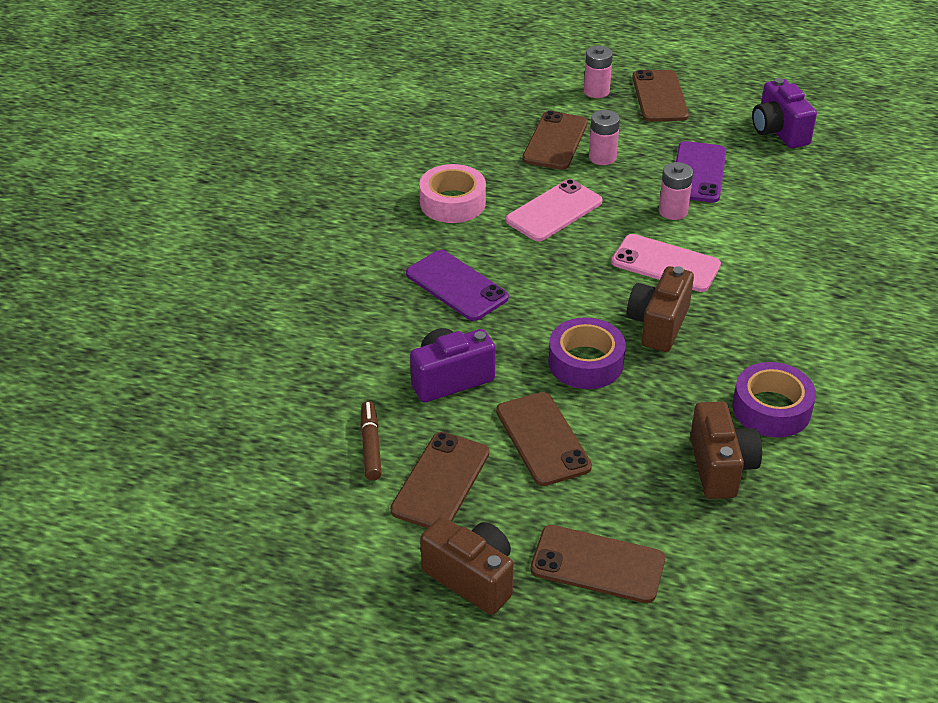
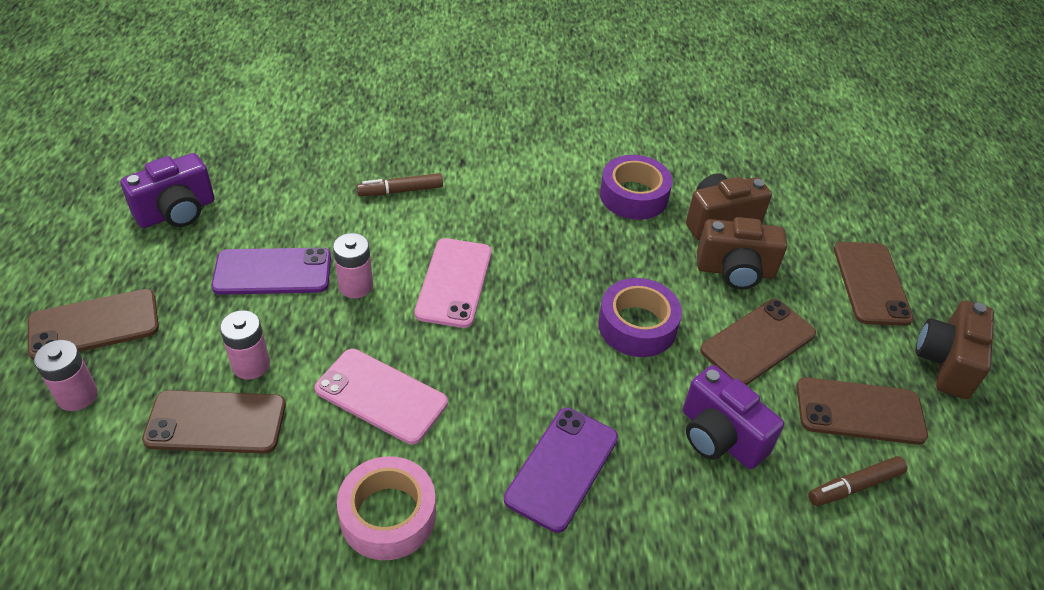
camera: 110 degrees left, 5 degrees up
brown camera [627,266,694,352] -> brown camera moved to [697,217,787,289]
none -> brown marker [357,173,443,196]

